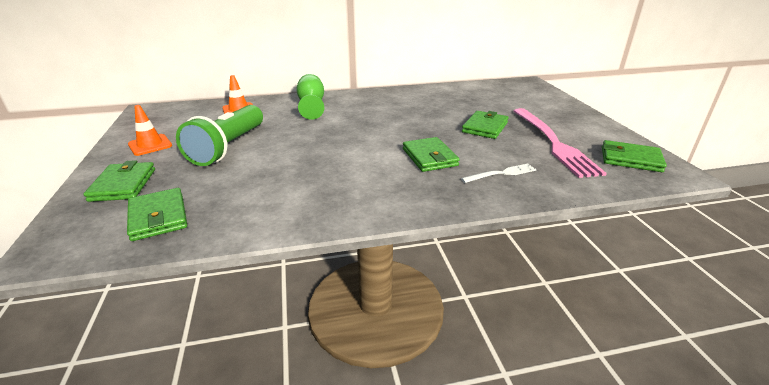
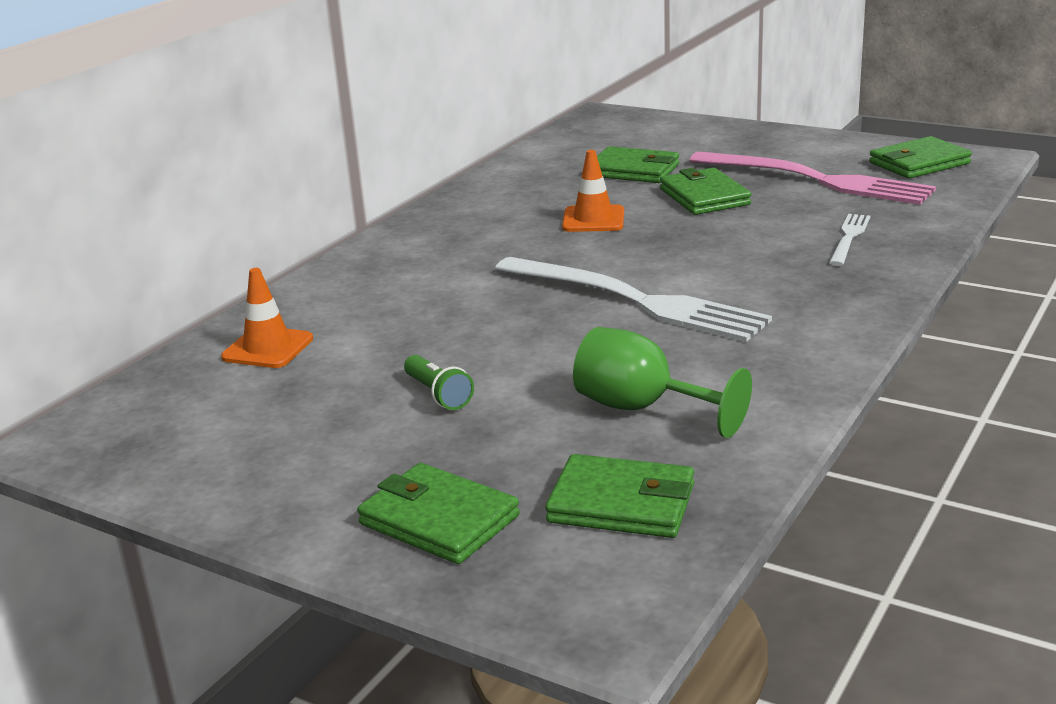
camera: 45 degrees left, 5 degrees down
orange traffic cone [128,105,172,156] -> orange traffic cone moved to [562,150,624,232]
green flashlight [176,105,263,166] -> green flashlight [404,355,474,410], size x0.42
green goblet [296,74,324,120] -> green goblet moved to [573,327,752,438]
green wallet [403,137,460,172] -> green wallet moved to [597,146,679,183]
none -> white fork [495,257,772,342]

